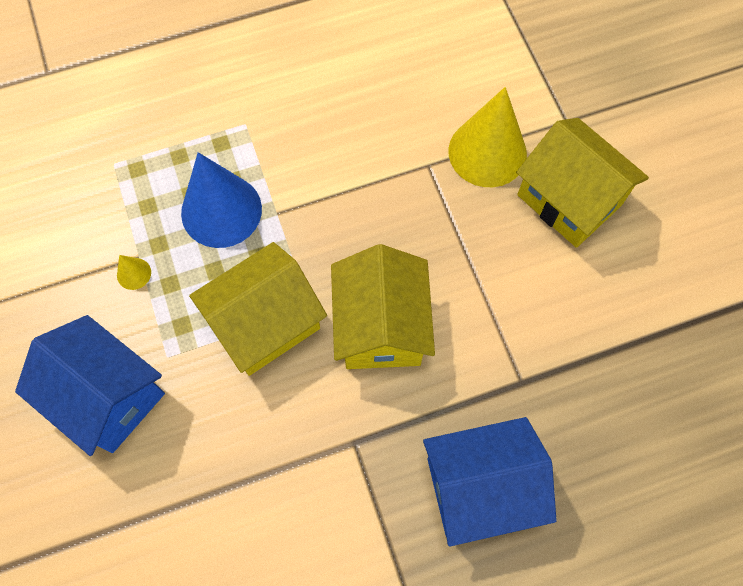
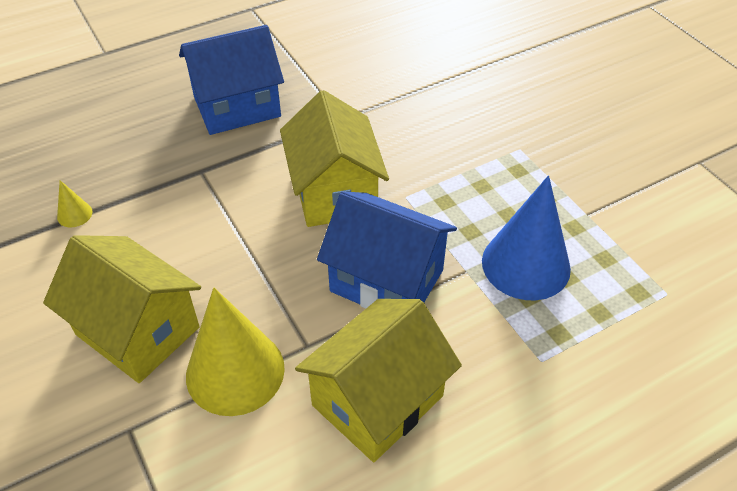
camera: 170 degrees right, 20 degrees down
blue house [15,315,165,456] -> blue house moved to [317,191,457,309]
yellow cone [117,255,151,290] -> yellow cone moved to [57,180,92,227]
yellow house [189,242,327,376] -> yellow house moved to [295,299,462,462]

